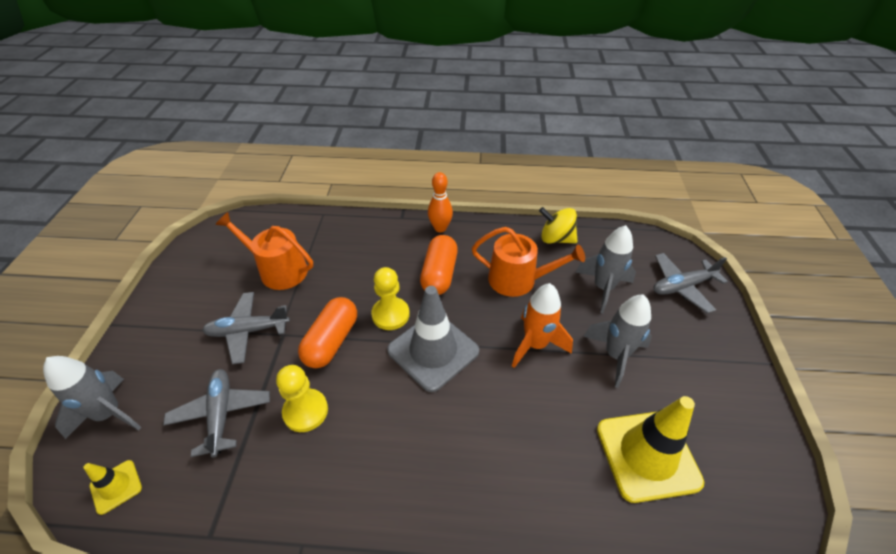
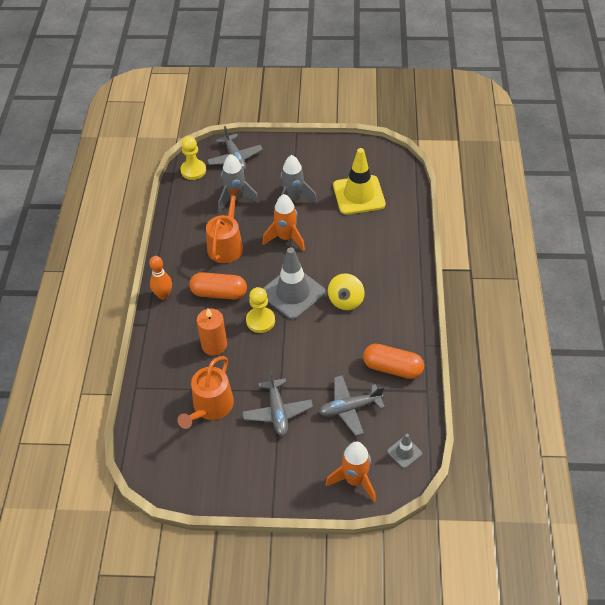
camera: 90 degrees left, 5 degrees up
grey rocket [43,356,141,439] -> orange rocket [325,442,376,502]
yellow traffic cone [83,460,142,515] -> grey traffic cone [387,434,422,468]
yellow pawn [276,365,328,432] -> yellow pawn moved to [180,136,206,180]
orange capsule [298,297,357,368] -> orange capsule moved to [363,344,424,379]
yellow spinning top [539,207,578,243] -> yellow spinning top moved to [328,273,365,310]
none -> orange candle [197,309,227,356]

